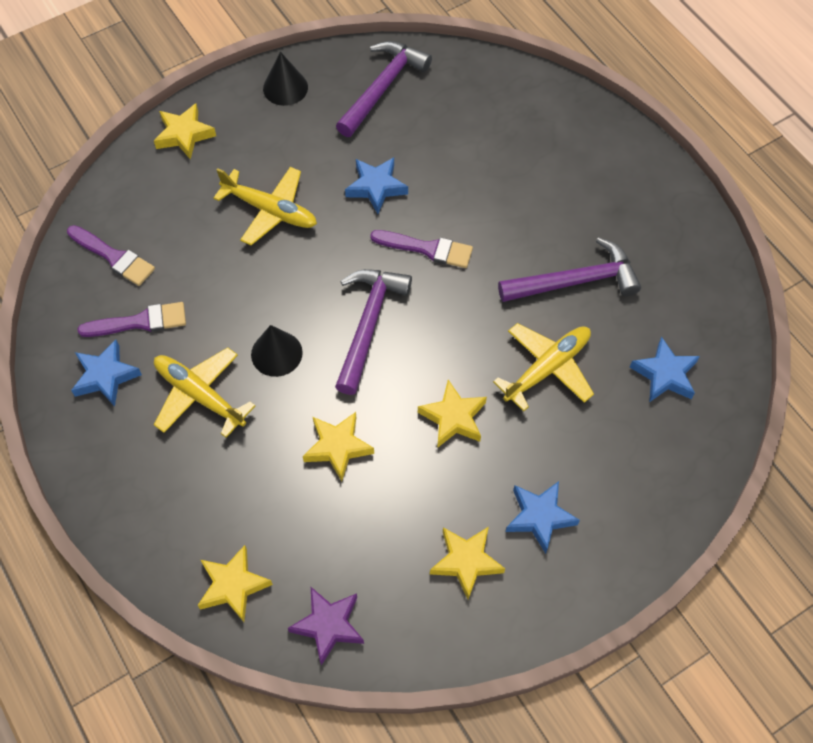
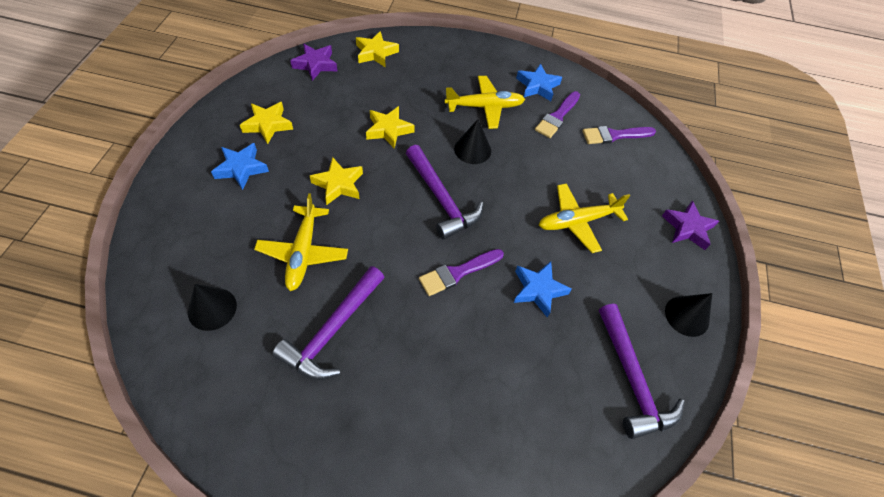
camera: 130 degrees right, 5 degrees down
yellow star [154,103,216,160] -> purple star [662,201,719,250]
blue star [630,337,700,402] -> black cone [188,284,237,331]

